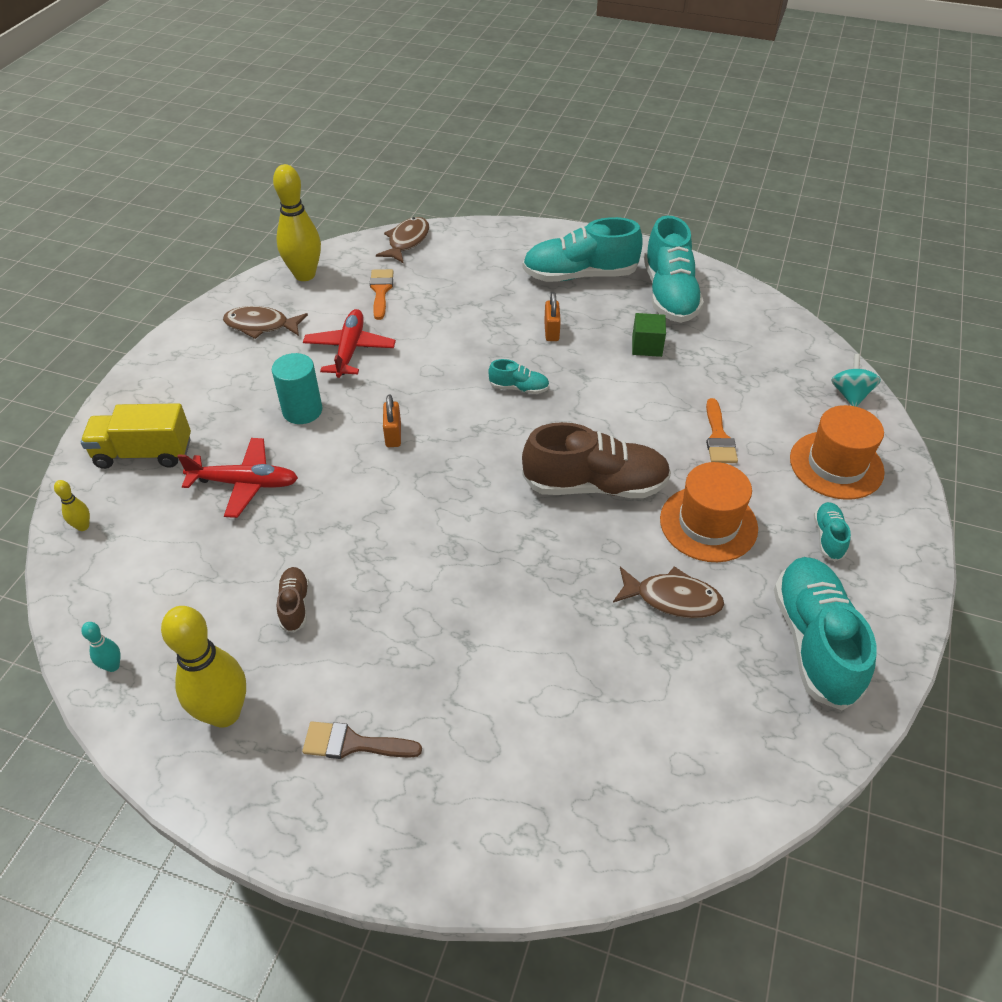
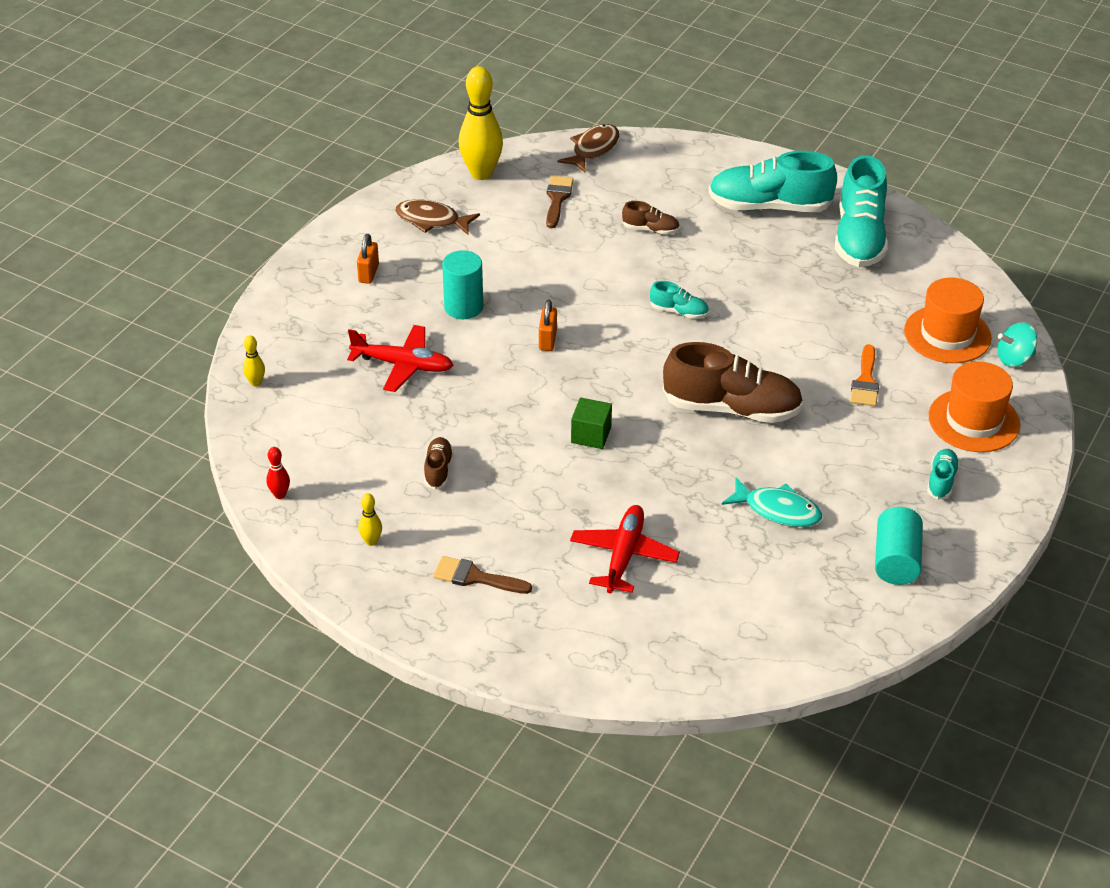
camera: 10 degrees right, 5 degrees down
yellow truck [81,403,191,469] -> none
turquoise bowling pin [81,622,121,672] -> red bowling pin [266,447,290,499]
yellow bowling pin [161,606,246,728] -> yellow bowling pin [358,493,382,546], size x0.44
red plane [303,309,396,378] -> red plane moved to [570,505,680,593]
orange brush [370,269,393,320] -> brown brush [546,176,574,228]
orange padlock [544,292,561,341] -> orange padlock moved to [357,234,379,284]
brown fish [613,566,724,618] -> turquoise fish [722,478,822,527]
green cube [632,313,666,357] -> green cube moved to [571,397,612,449]
orange hat [660,462,758,562] -> orange hat moved to [904,278,992,363]
turquoise shoe [774,557,877,710] -> turquoise cylinder [875,507,923,585]
turquoise spinning top [832,354,881,407] -> turquoise spinning top turned 120 degrees counterclockwise [997,322,1037,367]
none -> brown shoe [622,201,680,235]

